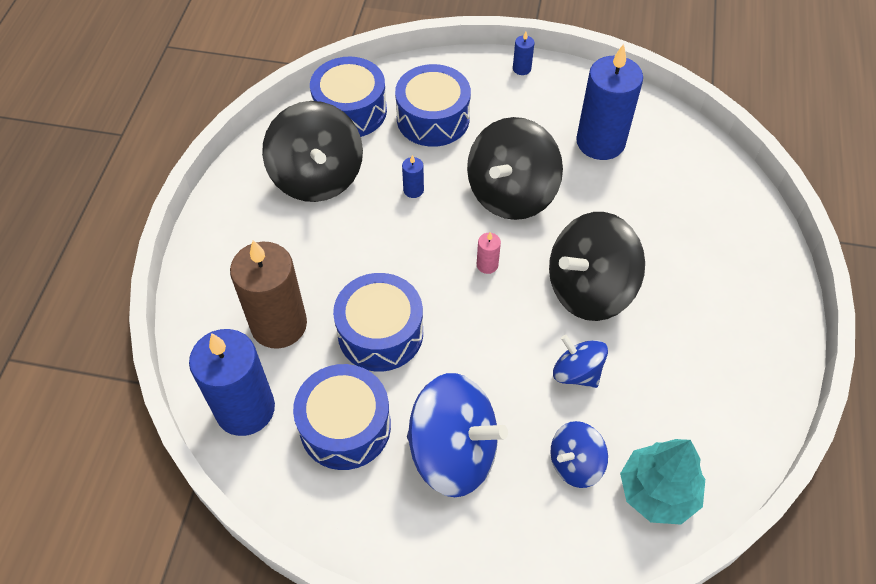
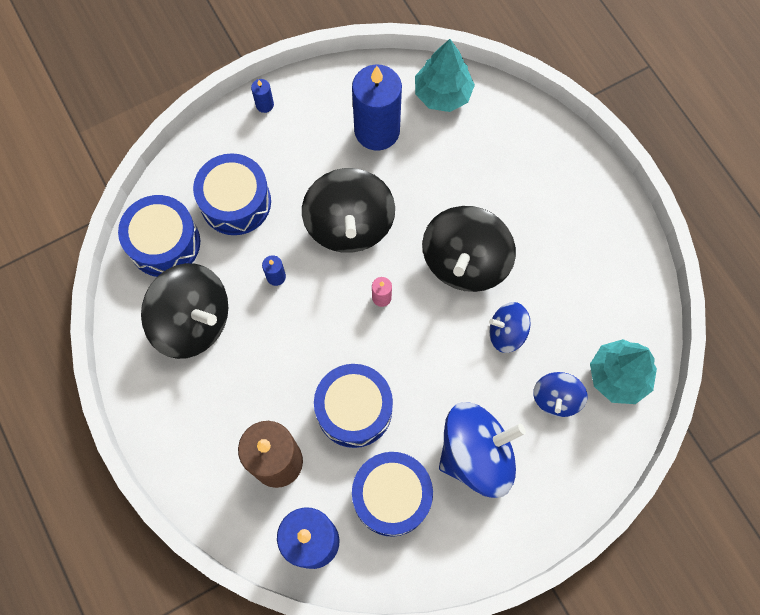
camera: 40 degrees left, 15 degrees up
none -> turquoise tree [415,39,475,112]

